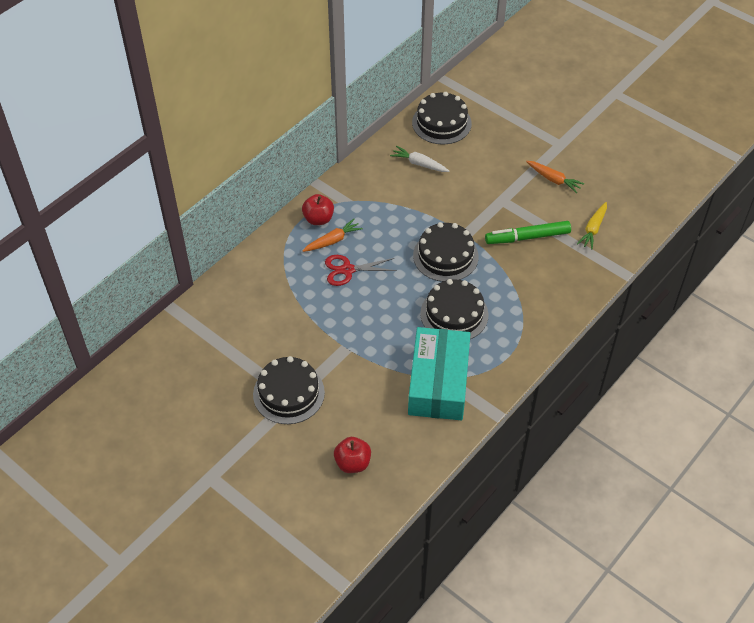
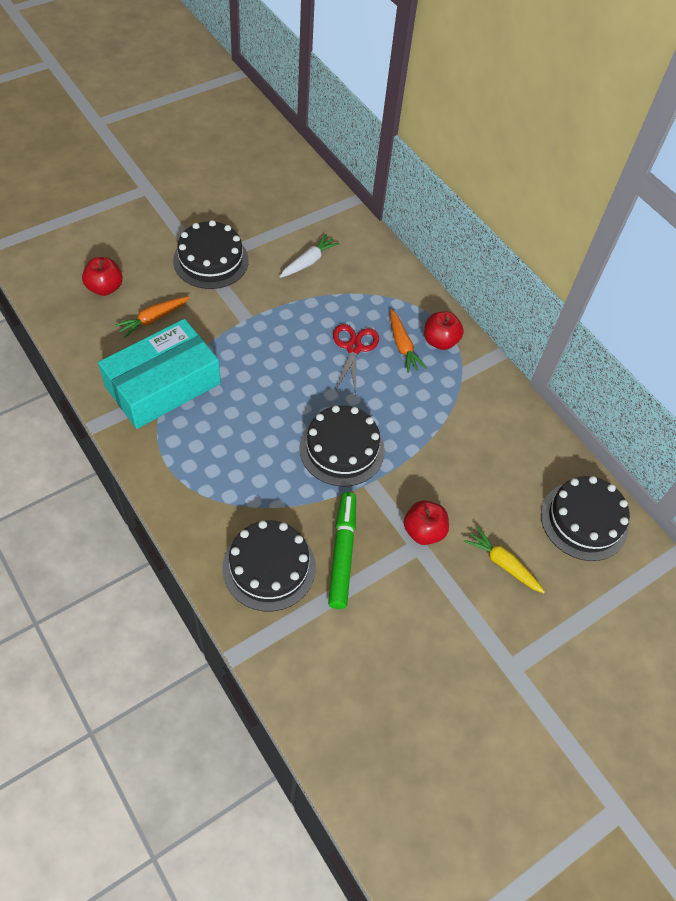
camera: 100 degrees right, 5 degrees up
white carrot [390,146,449,172] -> white carrot moved to [280,234,339,278]
turquoise box [408,327,471,420] -> turquoise box turned 60 degrees counterclockwise [98,319,221,429]
black cake [420,279,488,339] -> black cake moved to [222,520,316,611]
orange carrot [526,161,584,193] -> orange carrot moved to [115,296,190,338]
yellow carrot [577,202,607,249] -> yellow carrot moved to [464,526,545,593]
none -> red apple [404,500,449,545]

